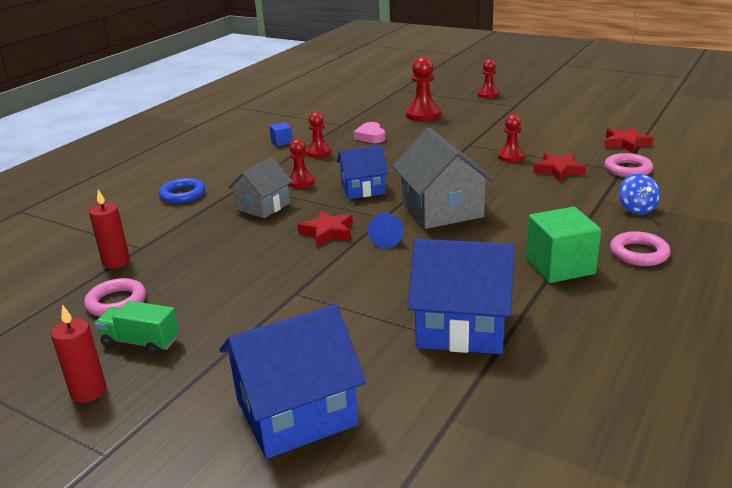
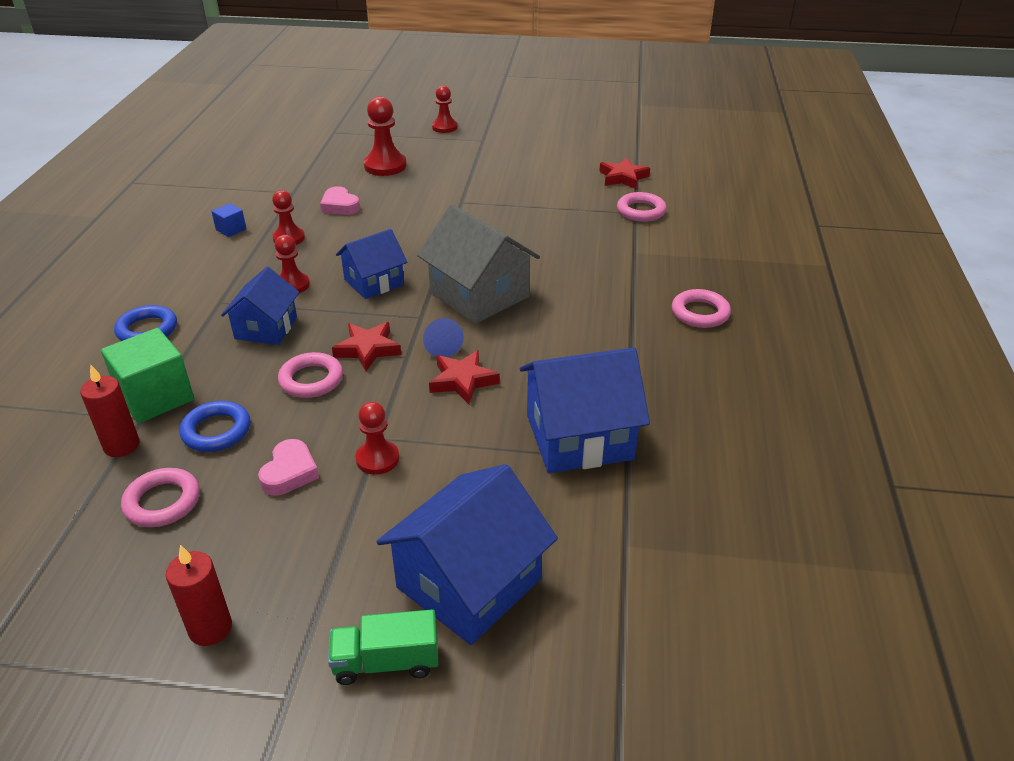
camera: 25 degrees left, 10 degrees up
green truck [95,301,179,355] -> green truck moved to [328,609,439,685]
grey house [228,157,293,218] -> blue house [221,267,299,345]
red pawn [498,114,525,162] -> red pawn moved to [355,402,399,475]
green cube [526,207,601,283] -> green cube moved to [101,328,194,423]
red star [533,153,586,181] -> red star moved to [429,350,500,404]
blue spinning top [619,173,660,215] -> none
none -> blue ring [179,401,251,452]
none -> pink heart [258,439,319,496]
none -> pink ring [278,352,343,398]

